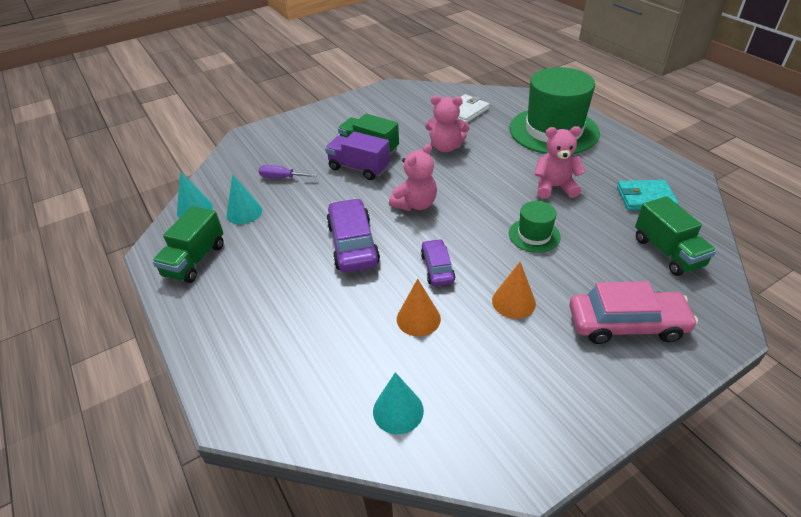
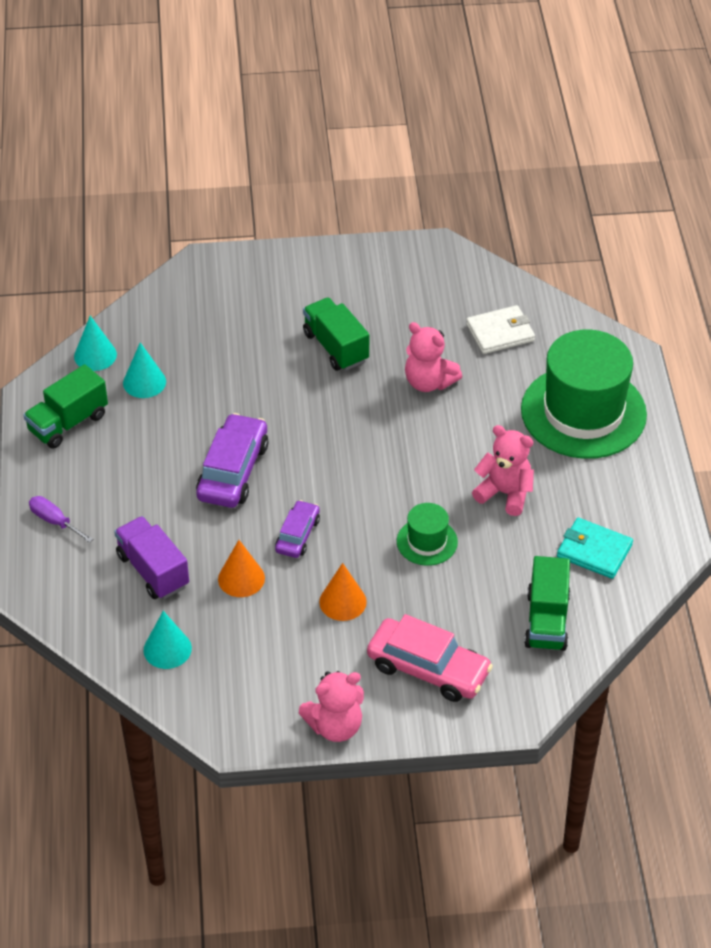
camera: 25 degrees right, 5 degrees up
purple screwdriver [259,165,317,178] -> purple screwdriver moved to [29,496,93,543]
purple truck [325,131,390,180] -> purple truck moved to [114,516,189,599]
pink teddy bear [389,144,437,211] -> pink teddy bear moved to [299,671,364,742]

